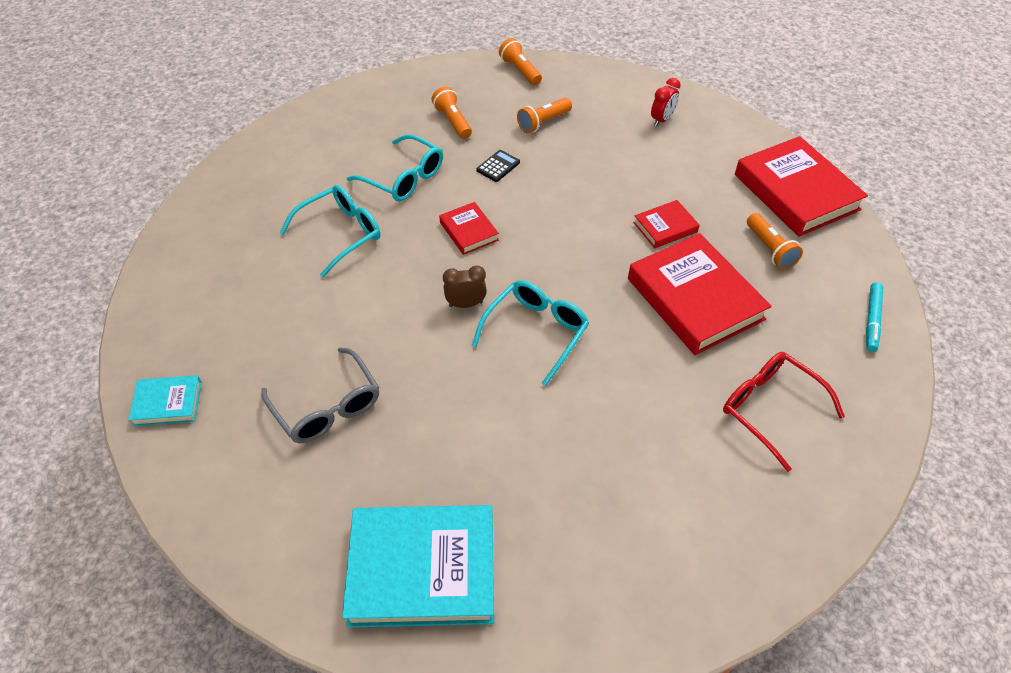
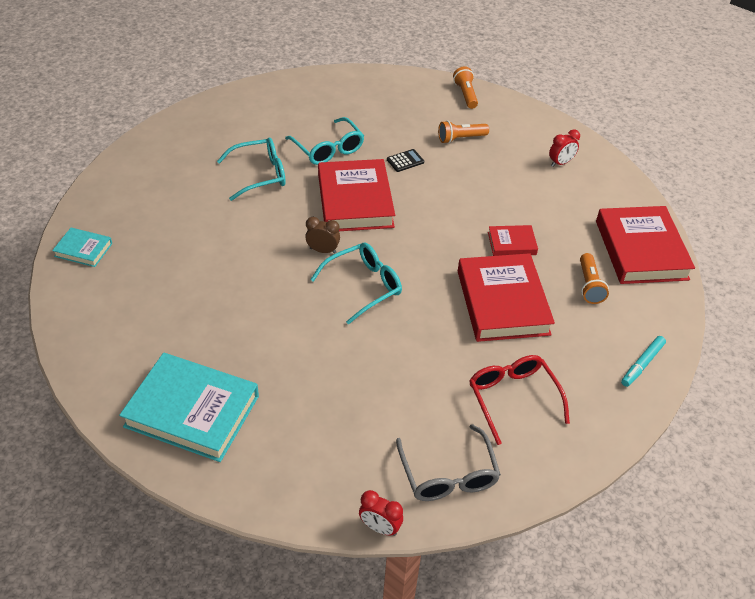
camera: 20 degrees right, 5 degrees down
grey glasses [261,347,379,443] -> grey glasses moved to [396,424,501,501]
orange flashlight [431,87,472,139] -> none
red book [439,202,499,255] -> red book [318,159,395,231], size x2.04
none -> red clock [359,490,403,536]

